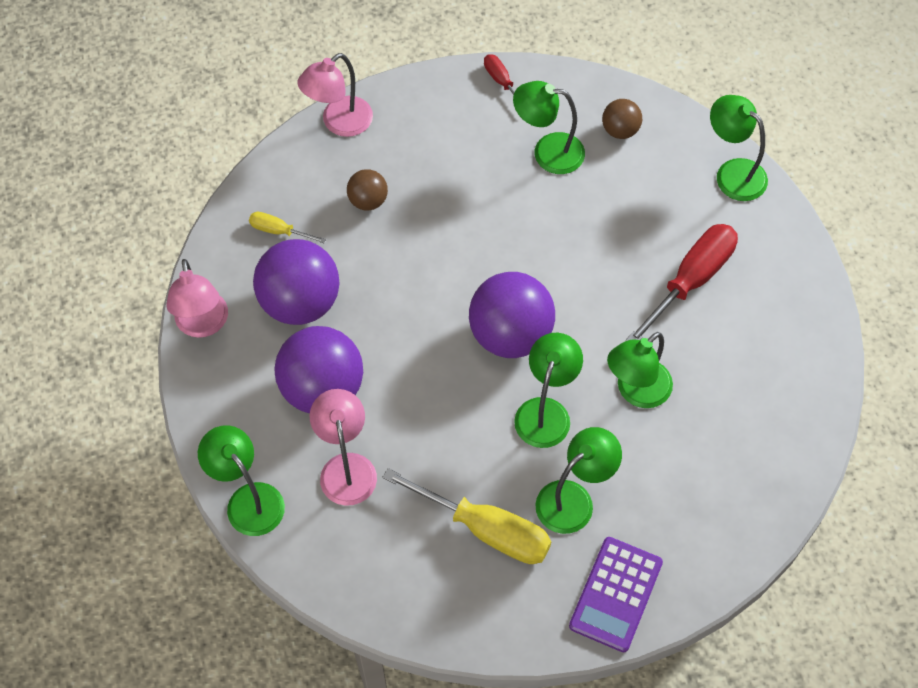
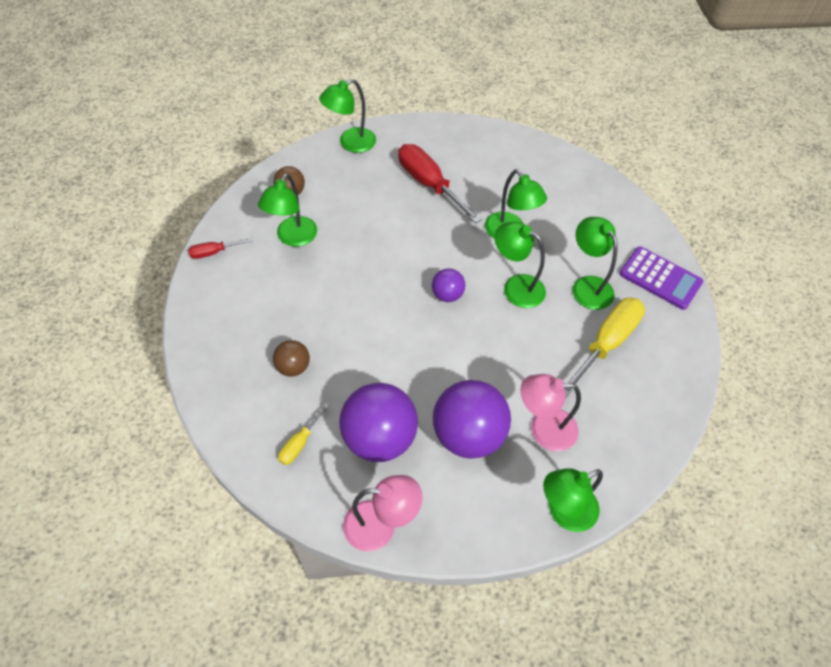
camera: 80 degrees left, 5 degrees down
pink lamp [297,53,373,137] -> none
purple ball [469,272,555,358] -> purple ball [432,268,465,302], size x0.50

